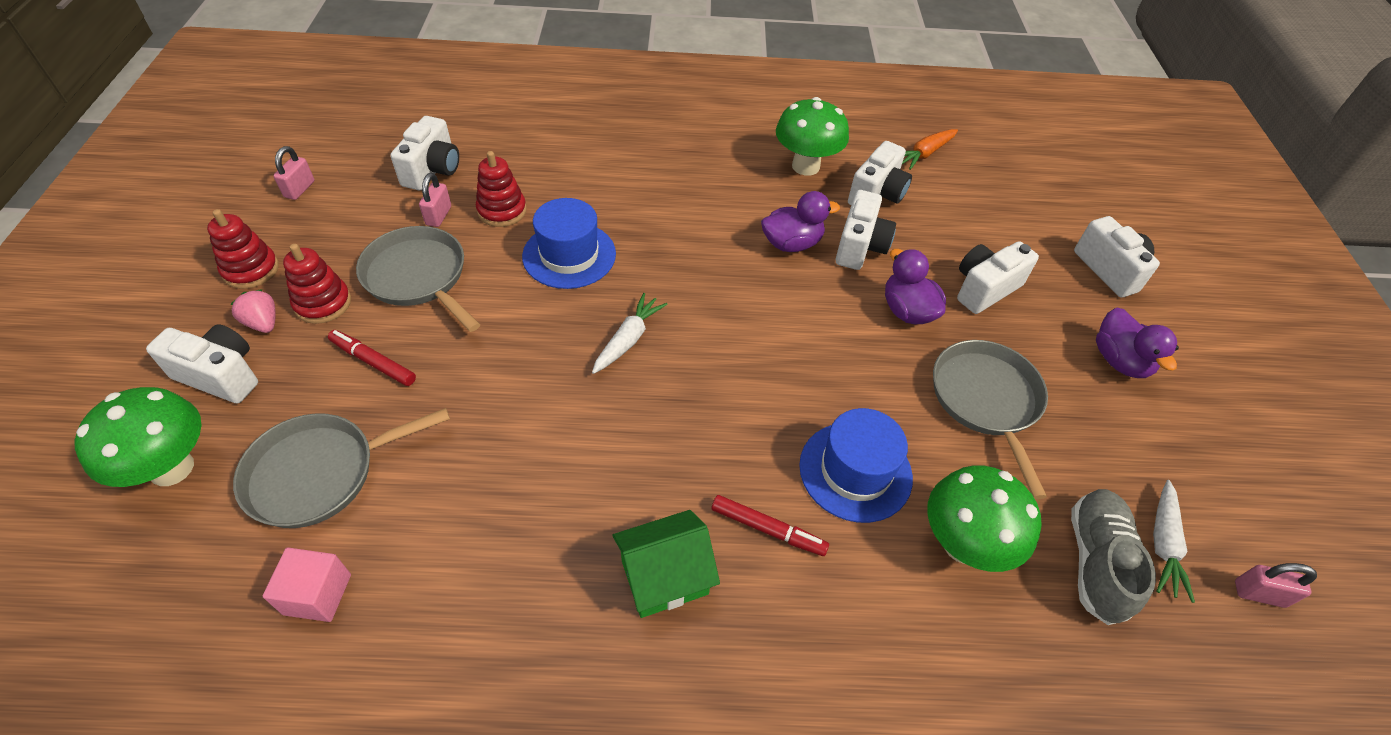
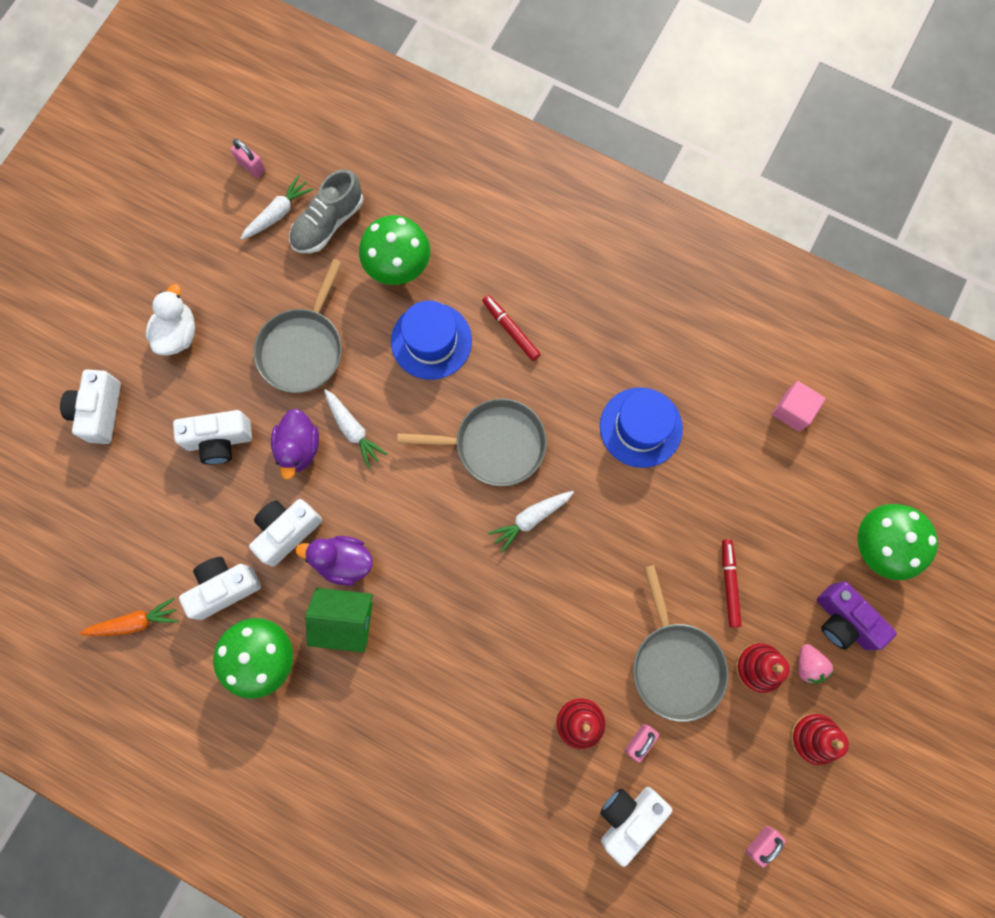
camera: 150 degrees left, 25 degrees up
white camera [146,324,258,403] -> purple camera [817,581,897,650]
grey pan [233,408,450,528] -> grey pan moved to [397,399,547,486]
red marker [328,330,416,386] -> red marker turned 150 degrees counterclockwise [722,539,742,628]
blue hat [522,198,616,289] -> blue hat moved to [600,387,683,468]
green house [612,510,720,618] -> green house moved to [305,588,373,653]
purple duck [1096,308,1179,378] -> white duck [146,284,195,355]
none -> white carrot [324,389,387,469]

